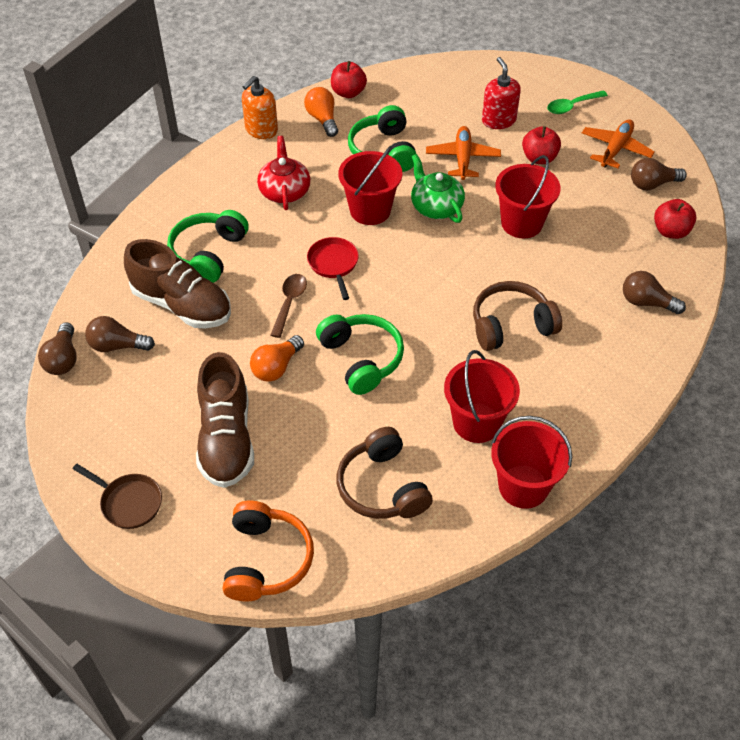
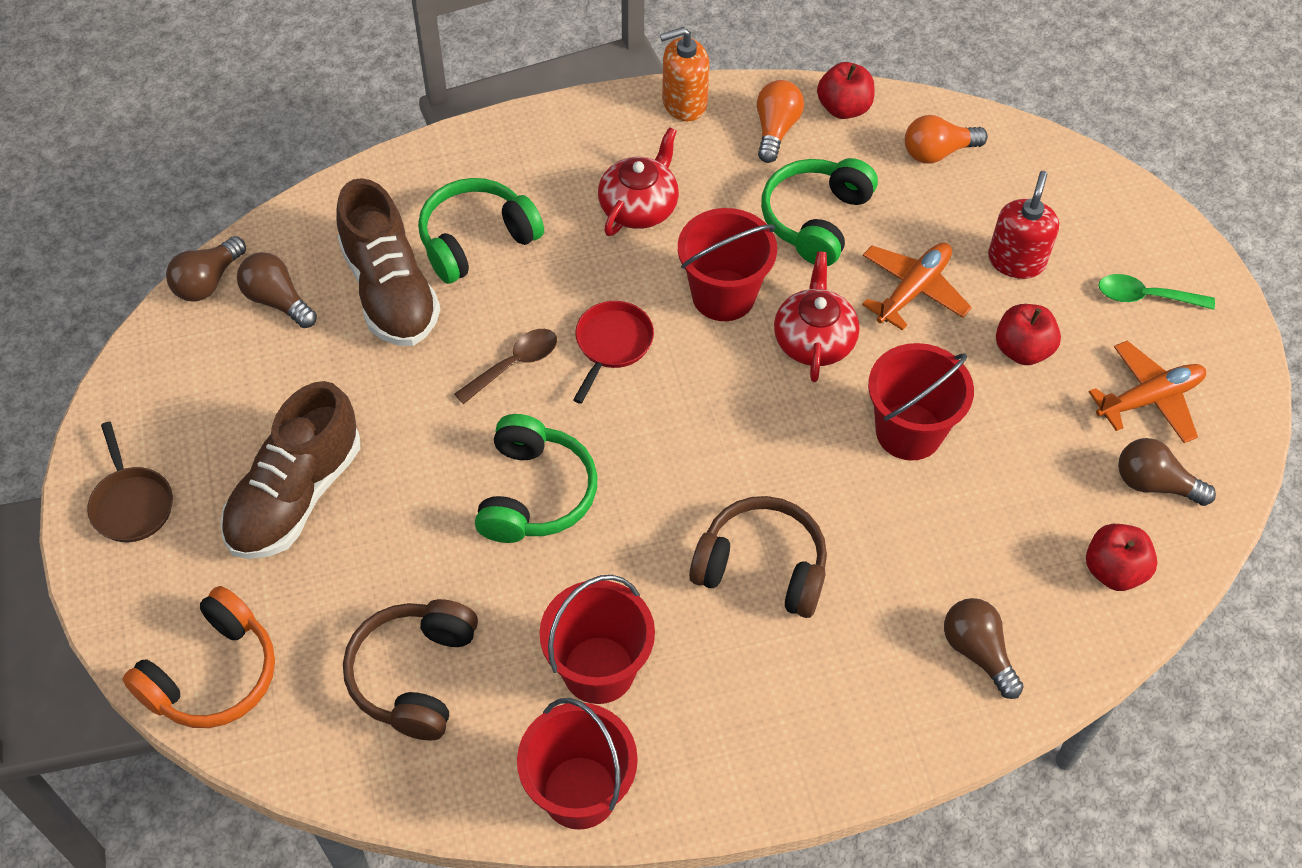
camera: 35 degrees right, 5 degrees up
orange light bulb [250,335,304,382] -> orange light bulb moved to [905,115,988,163]
green teapot [411,154,465,223] -> red teapot [774,252,860,382]

